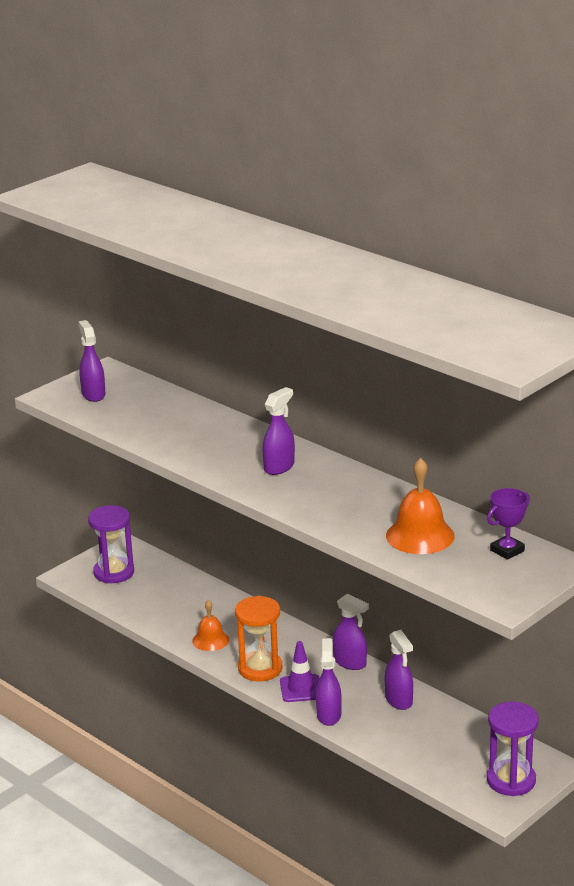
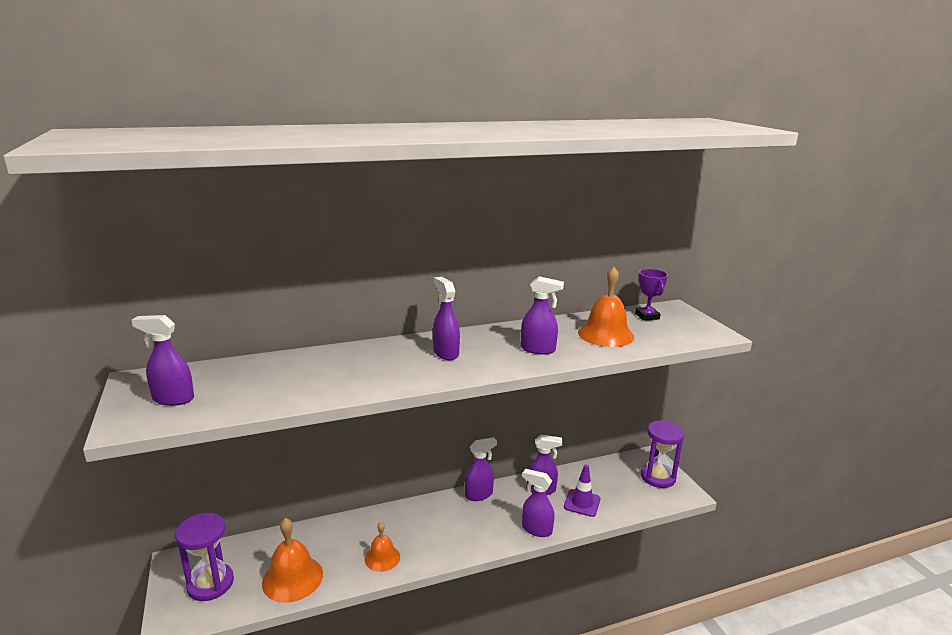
camera: 65 degrees left, 5 degrees down
orange hourglass [235,596,282,682] -> none
purple traffic cone [280,641,320,702] -> purple traffic cone moved to [564,465,600,517]
none -> orange bell [262,518,323,602]
none -> purple spray bottle [521,276,564,355]

